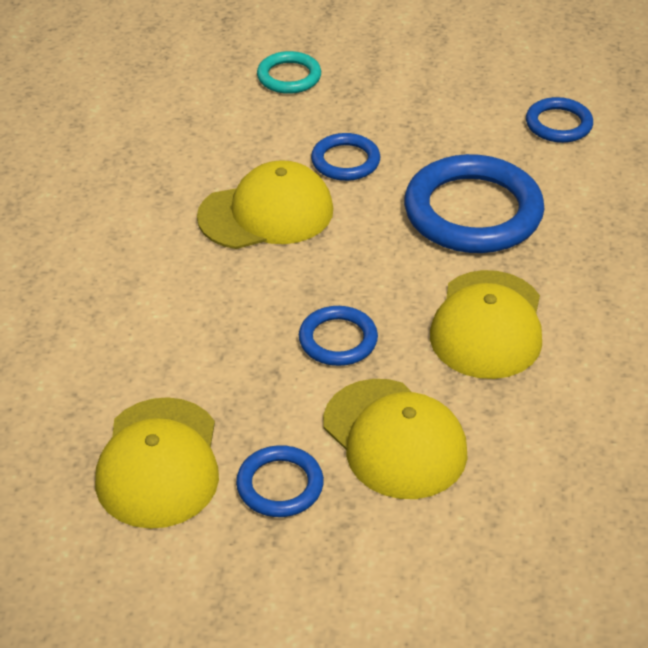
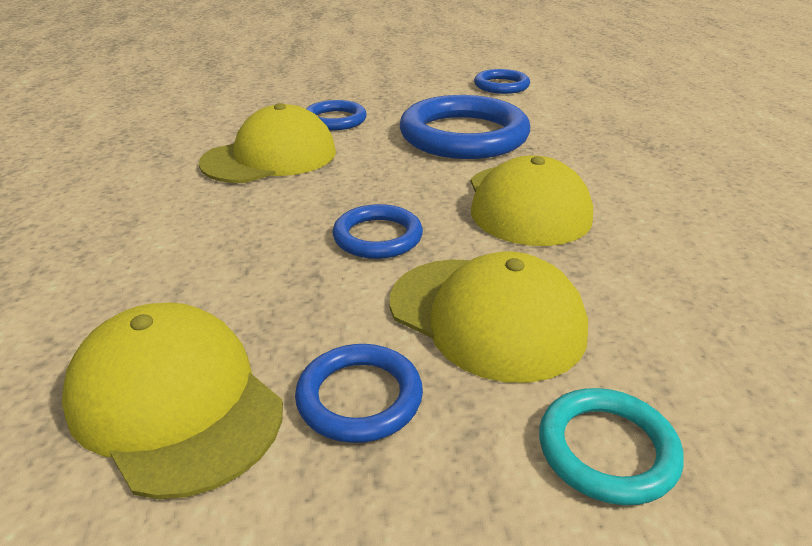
camera: 15 degrees left, 10 degrees down
yellow cap [95,397,219,529] -> yellow cap turned 150 degrees clockwise [62,302,283,499]
turquoise ring [257,51,321,94] -> turquoise ring moved to [539,388,684,505]

